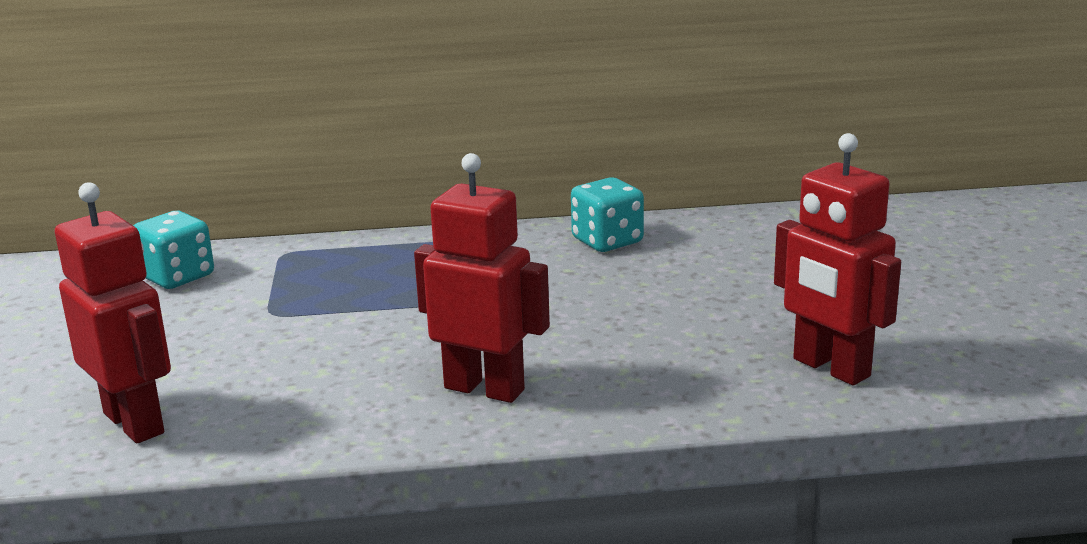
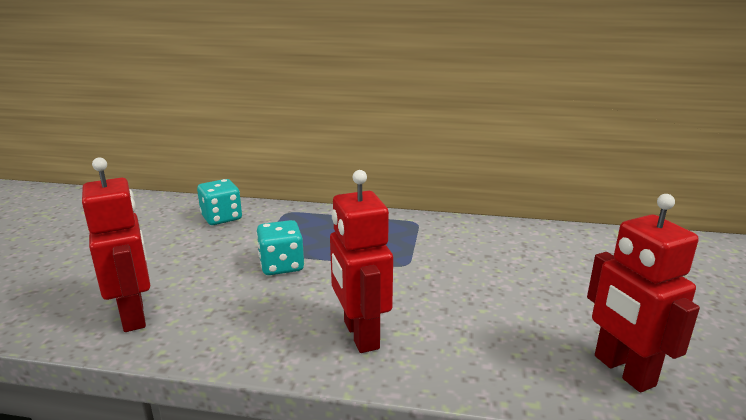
camera: 15 degrees right, 0 degrees up
red robot [414,153,550,403] -> red robot turned 150 degrees counterclockwise [330,170,393,353]
turquoise dice [571,177,644,252] -> turquoise dice moved to [256,220,304,275]

